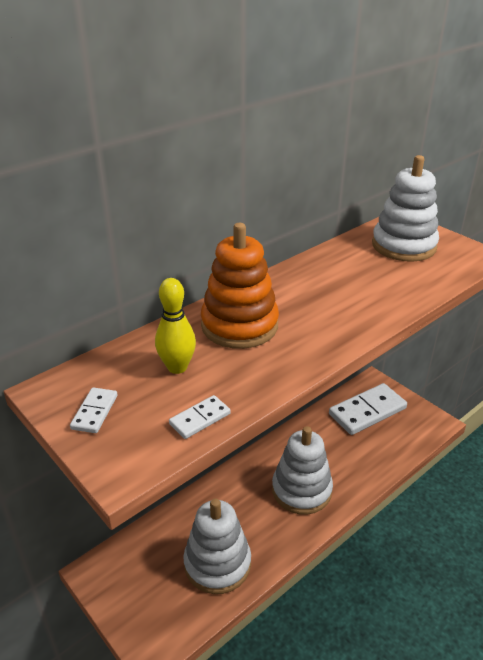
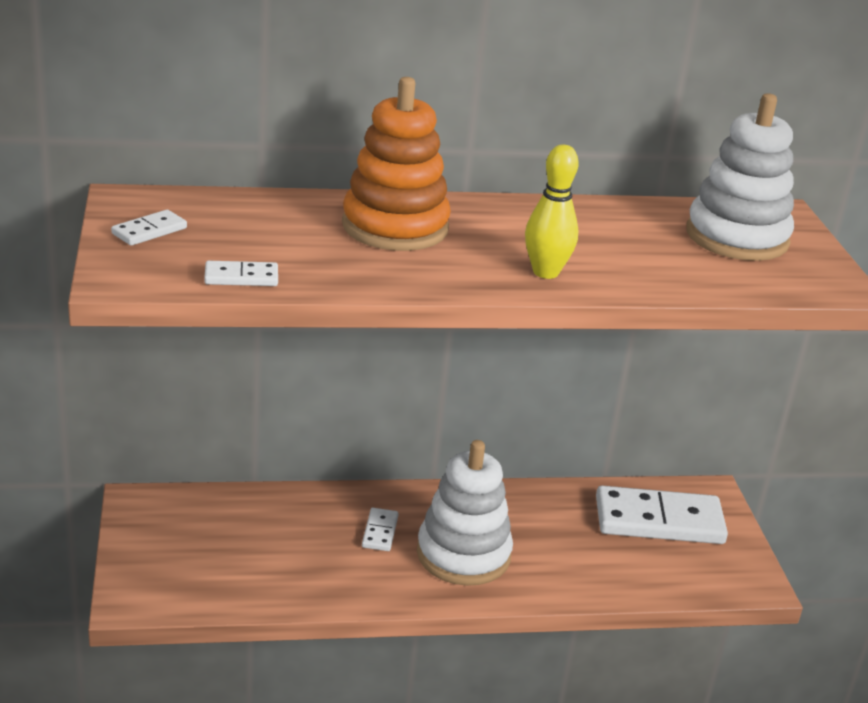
camera: 30 degrees right, 5 degrees down
yellow bowling pin [155,278,196,374] -> yellow bowling pin moved to [525,144,579,279]
white stacking toy [183,498,251,594] -> none
none -> white domino [362,508,399,551]

